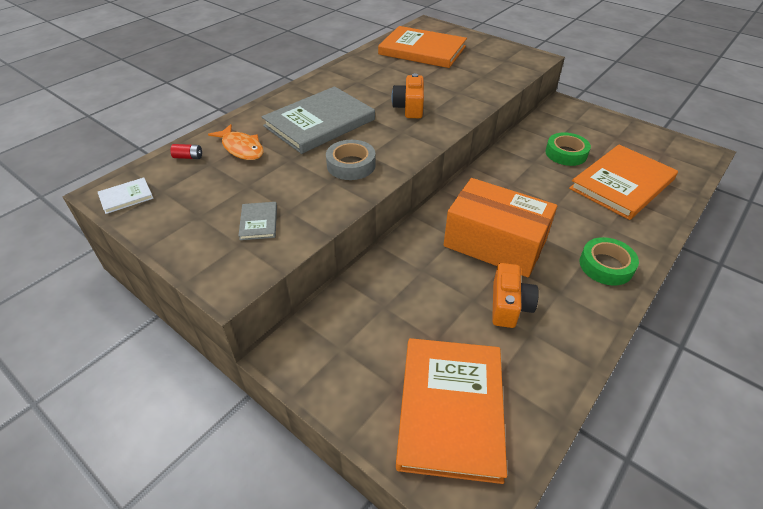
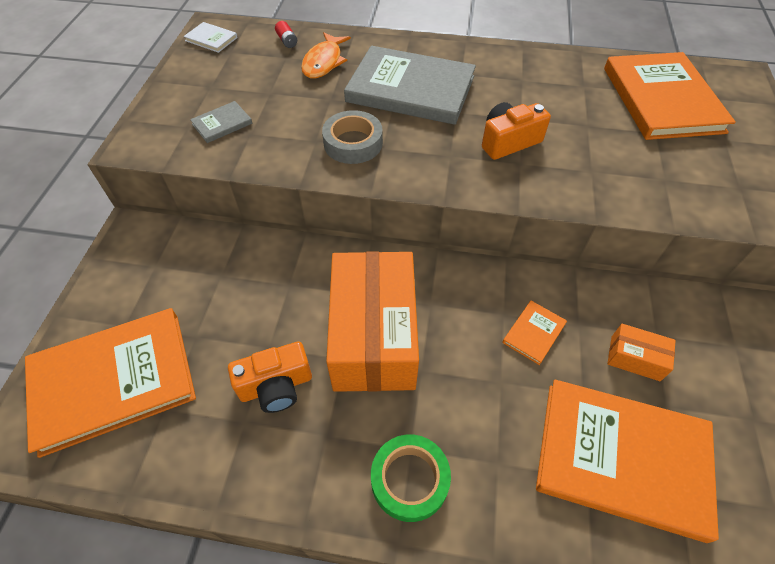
camera: 60 degrees right, 10 degrees up
green tape [545,132,591,166] -> orange box [607,324,676,381]
none -> orange book [503,301,567,365]

